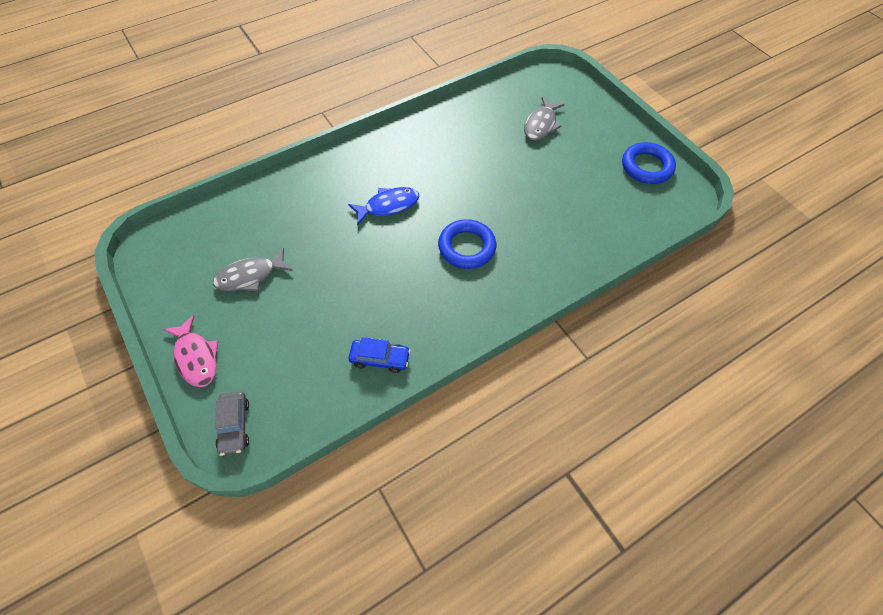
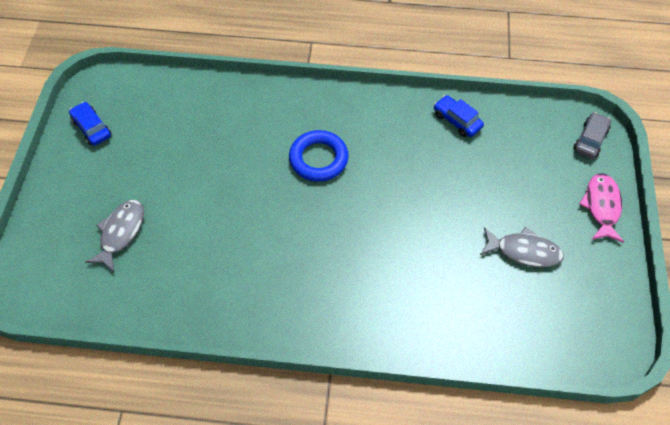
camera: 140 degrees left, 0 degrees up
blue fish [348,187,419,225] -> none
grey fish [524,97,564,141] -> grey fish turned 45 degrees counterclockwise [85,200,144,272]
blue ring [622,142,676,184] -> blue car [69,102,111,146]

